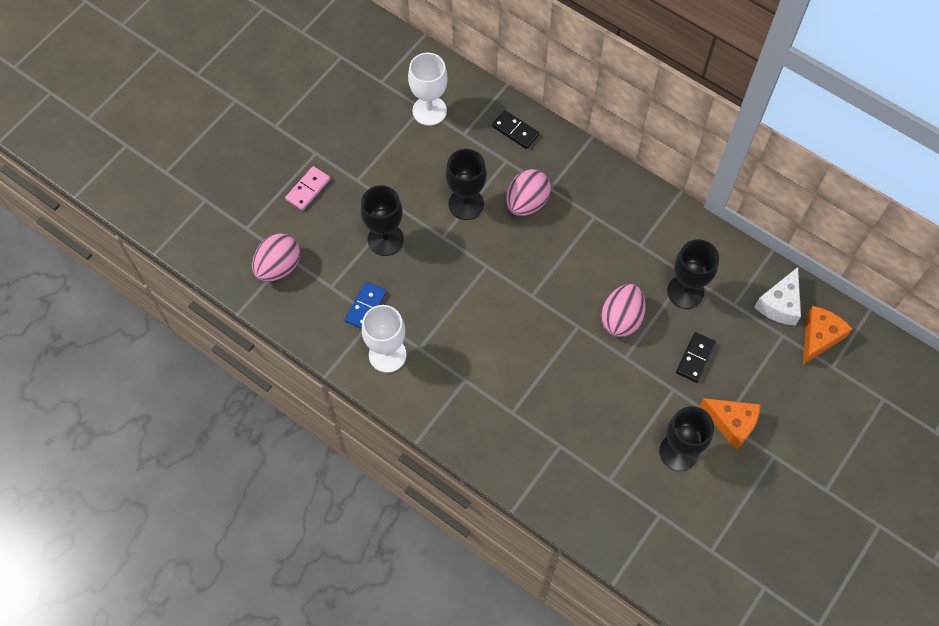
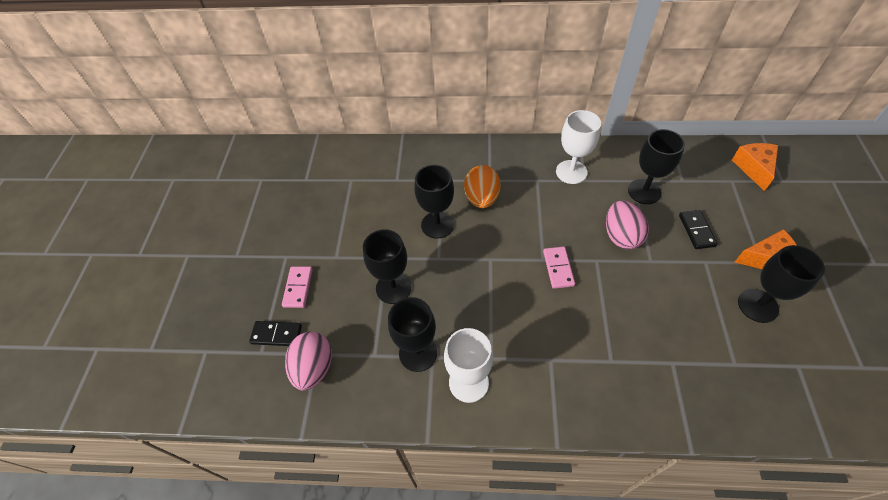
camera: 30 degrees left, 10 degrees down
blue domino [345,282,386,329] -> black goblet [388,297,437,372]
white goblet [408,53,448,126] -> white goblet moved to [556,110,601,184]
black domino [492,110,539,149] -> black domino moved to [249,321,302,346]
pink egg [506,169,551,216] -> orange egg [464,165,501,208]
white cheese [754,267,801,326] -> none
none -> pink domino [543,246,575,289]

